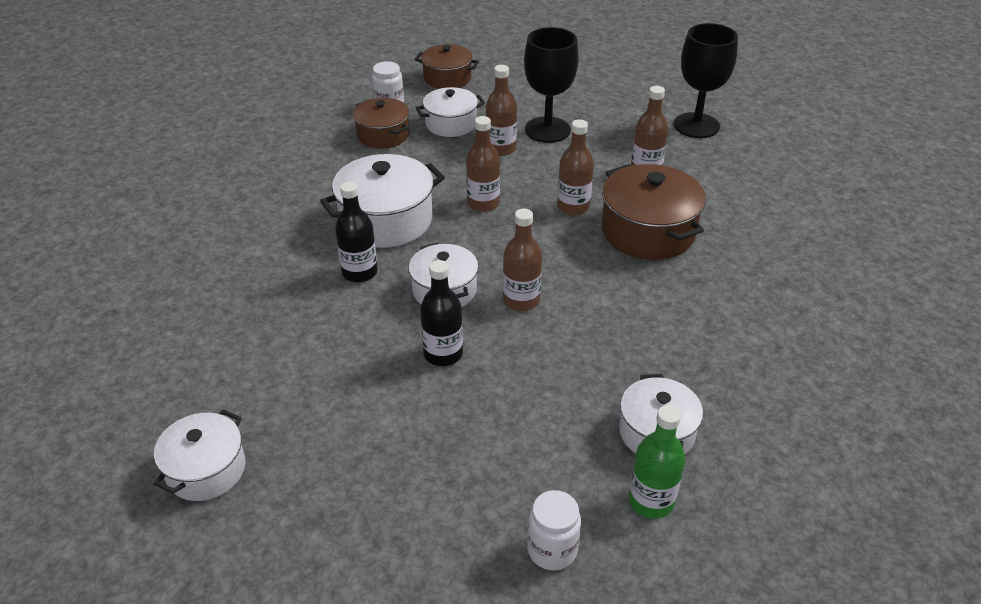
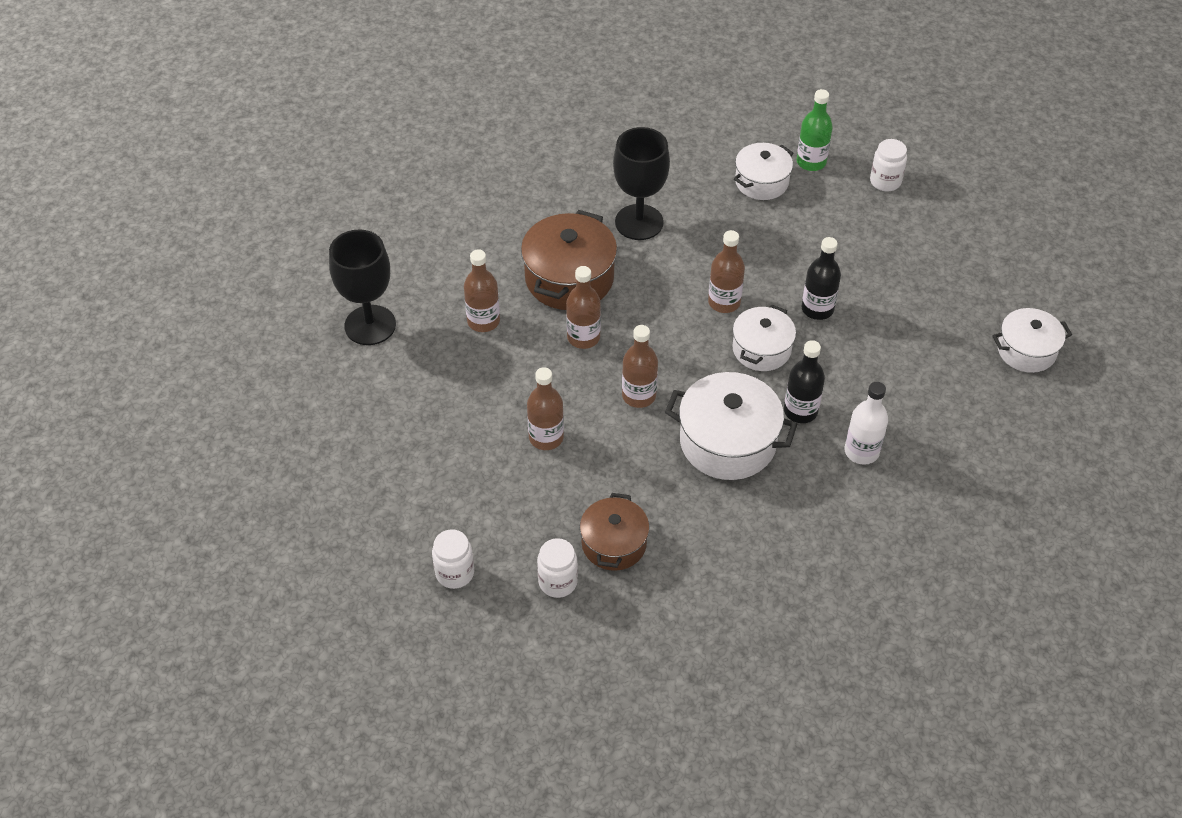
camera: 130 degrees left, 10 degrees up
brown pot [415,44,479,89] -> white jar [432,530,474,589]
white pot [416,87,485,137] -> none
black goblet [524,27,579,143] -> black goblet moved to [613,127,670,240]
none -> white bottle [845,382,888,465]

